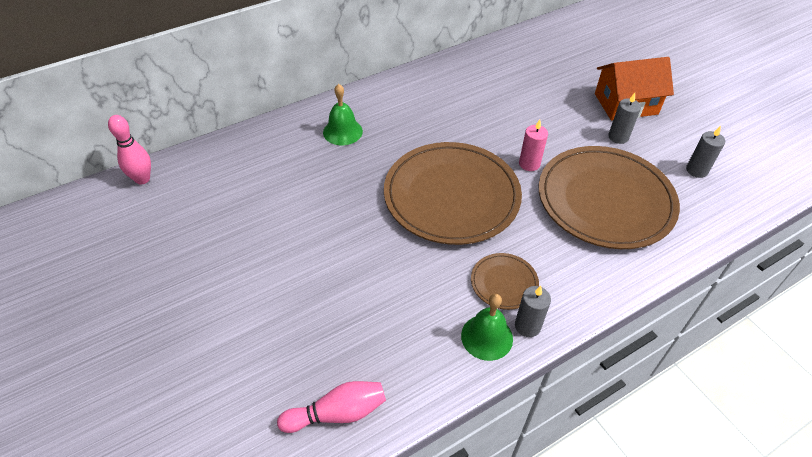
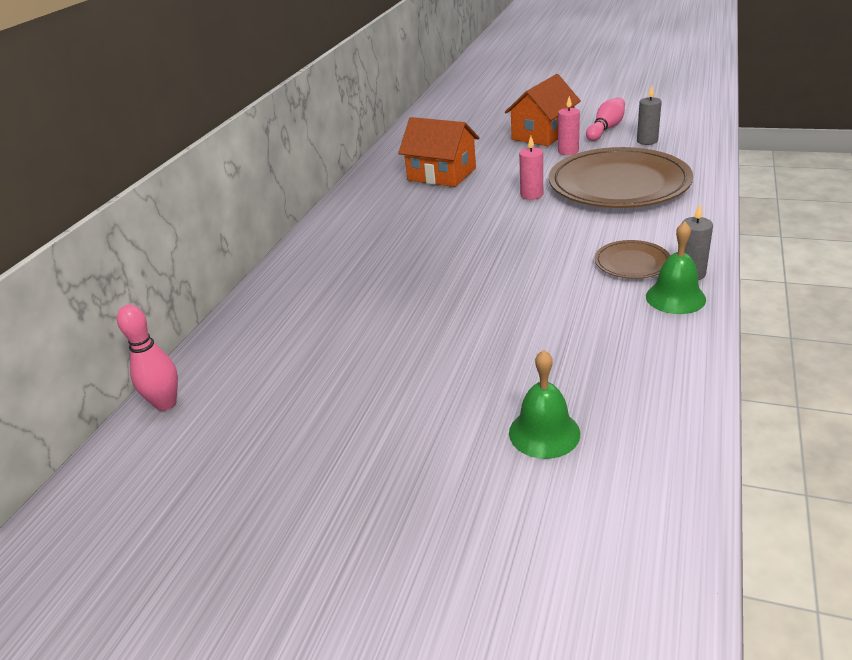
camera: 35 degrees left, 15 degrees down
pink bowling pin [277,381,386,433] -> pink bowling pin moved to [586,98,625,141]
green bell [323,84,363,145] -> green bell moved to [509,350,580,459]
brown plate [384,142,522,245] -> none
grey candle [608,93,641,144] -> pink candle [558,96,580,155]
none -> orange house [398,117,480,187]

